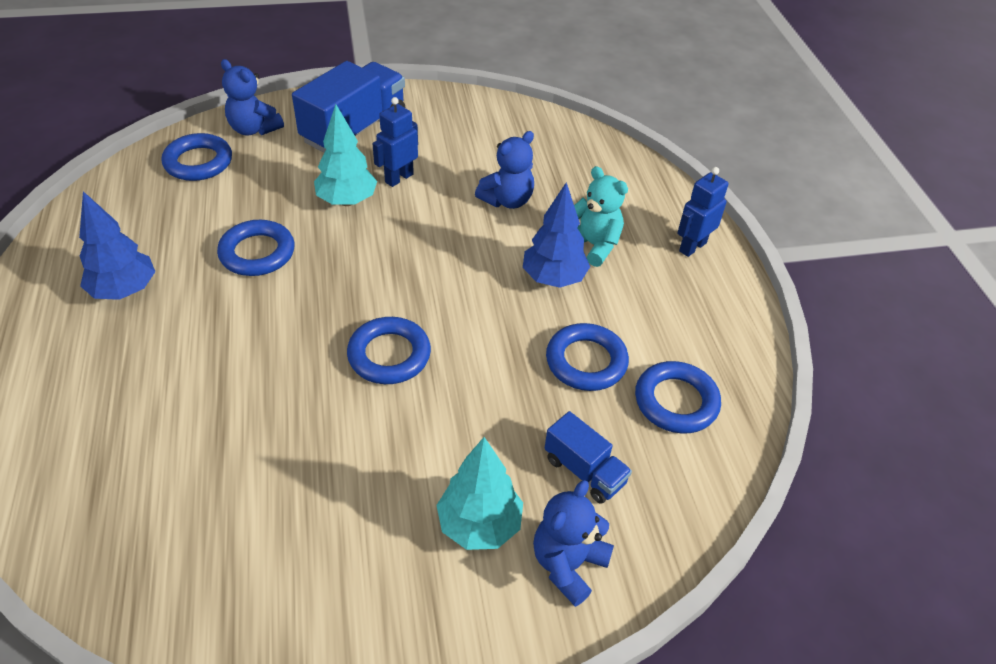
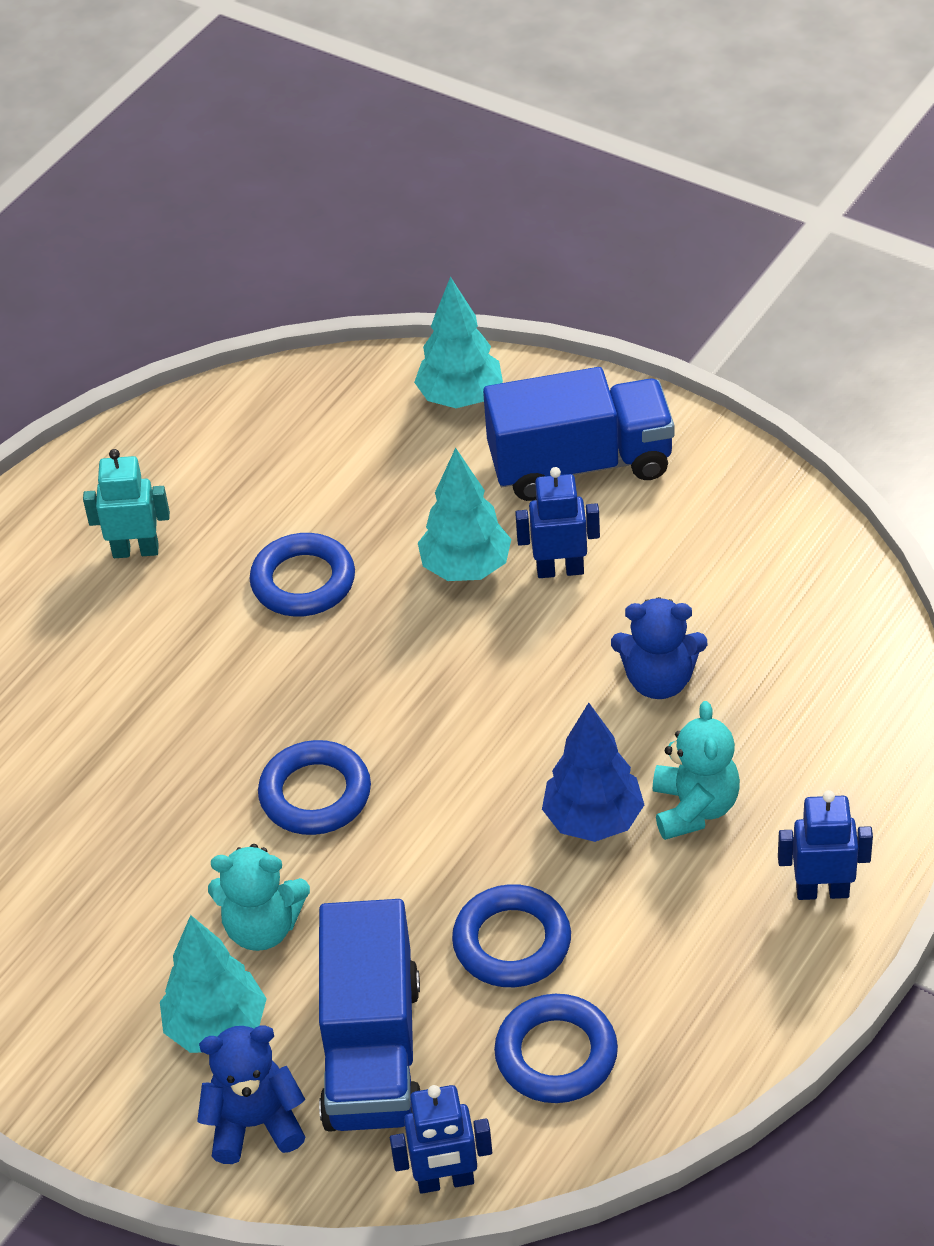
camera: 50 degrees right, 0 degrees up
blue tree [79,191,155,300] -> turquoise robot [83,449,170,558]
blue ring [162,133,232,181] -> none
blue teddy bear [221,59,284,135] -> turquoise tree [414,277,503,408]
blue truck [545,411,632,504] -> blue truck [319,899,420,1132], size x1.88
none -> turquoise teddy bear [208,844,310,951]
none -> blue robot [390,1085,492,1194]

